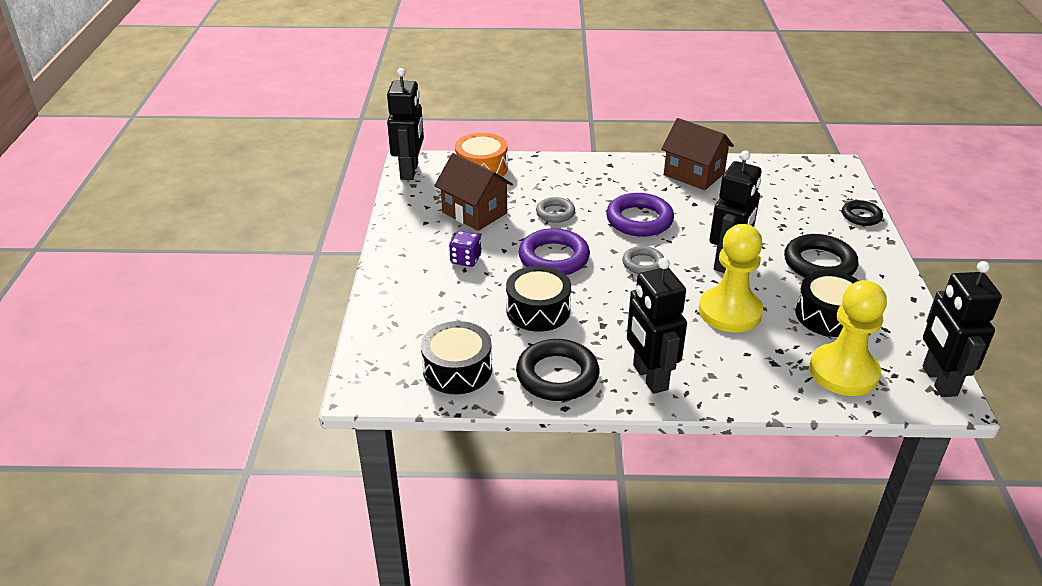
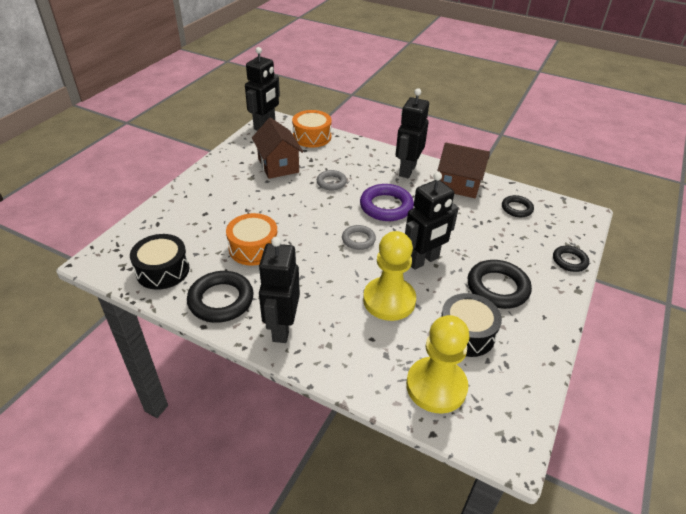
camera: 25 degrees right, 5 degrees up
purple dice [449,231,481,267] -> none
black drum [506,266,571,332] -> orange drum [226,213,277,266]
purple ring [519,228,590,275] -> none
brown house [661,118,734,190] -> brown house turned 45 degrees counterclockwise [437,143,490,198]
black robot [923,261,1002,397] -> black robot moved to [396,88,429,178]
none -> black ring [502,195,534,217]

